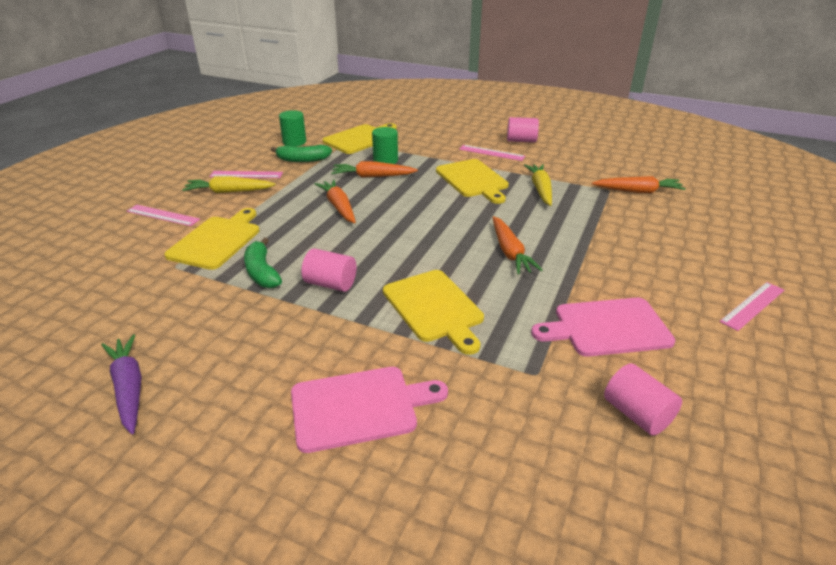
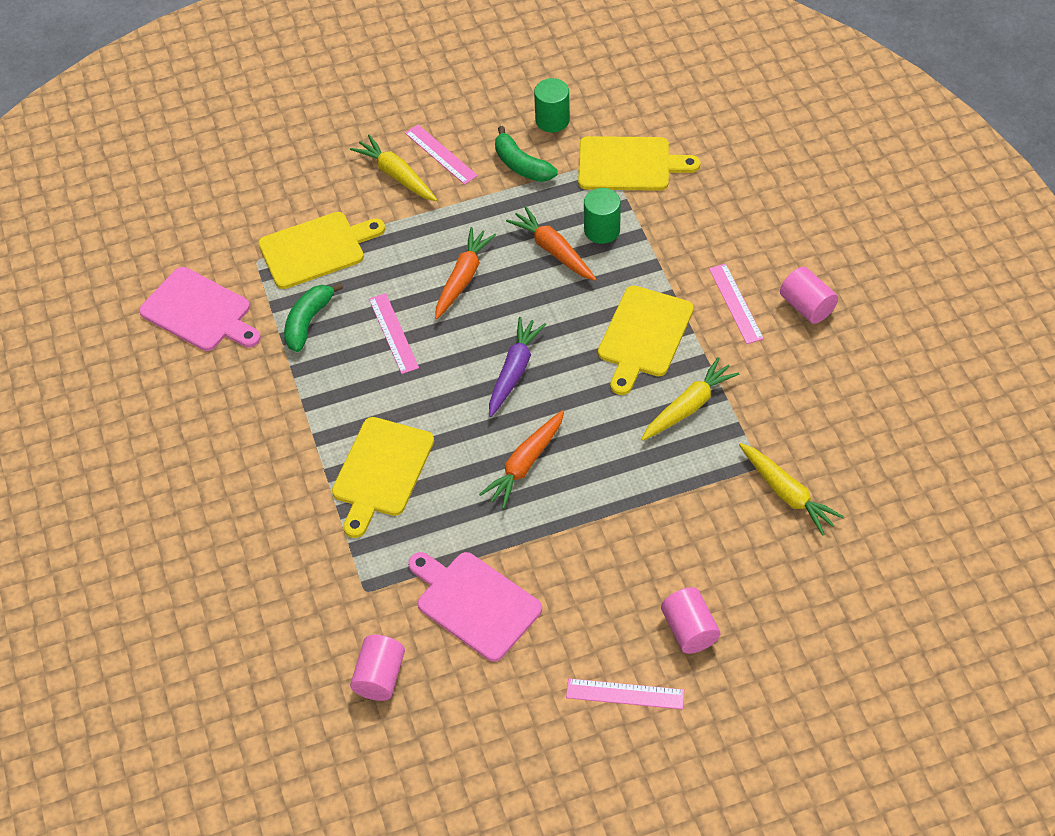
camera: 50 degrees right, 20 degrees up
purple carrot [101,334,141,434] -> purple carrot moved to [489,317,546,417]
pink ruler [127,205,200,226] -> pink ruler moved to [369,293,419,374]
pink cutting board [291,367,448,453] -> pink cutting board moved to [139,267,261,351]
pink cylinder [301,248,357,292] -> pink cylinder moved to [661,587,720,654]
orange carrot [592,176,686,193] -> yellow carrot [739,443,844,535]

